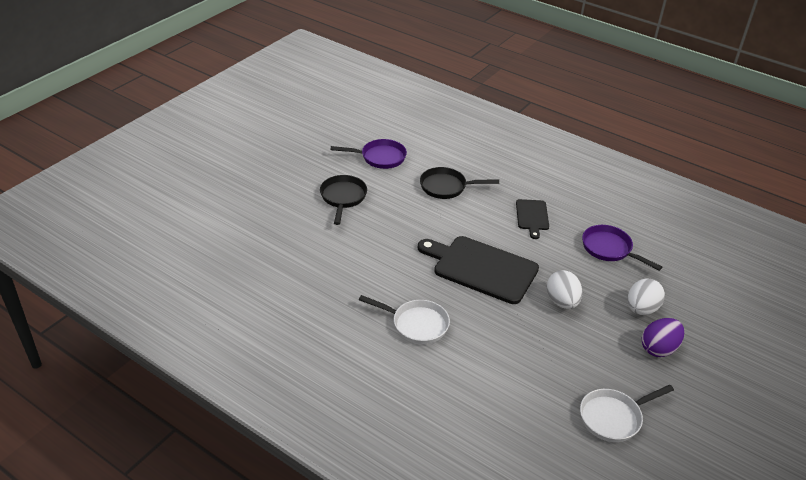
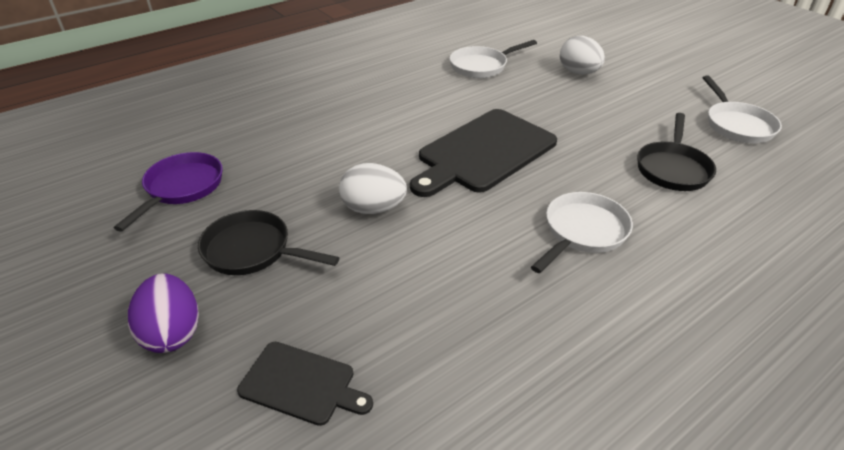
camera: 70 degrees left, 0 degrees up
black pan [420,167,499,199] -> black pan moved to [637,113,716,191]
black cutting board [516,199,549,239] -> black cutting board moved to [237,342,373,426]
white egg [547,270,582,309] -> white egg moved to [339,163,407,214]
purple pan [582,225,662,271] -> white pan [449,40,537,78]
purple egg [642,318,684,357] -> purple egg moved to [128,273,199,353]

